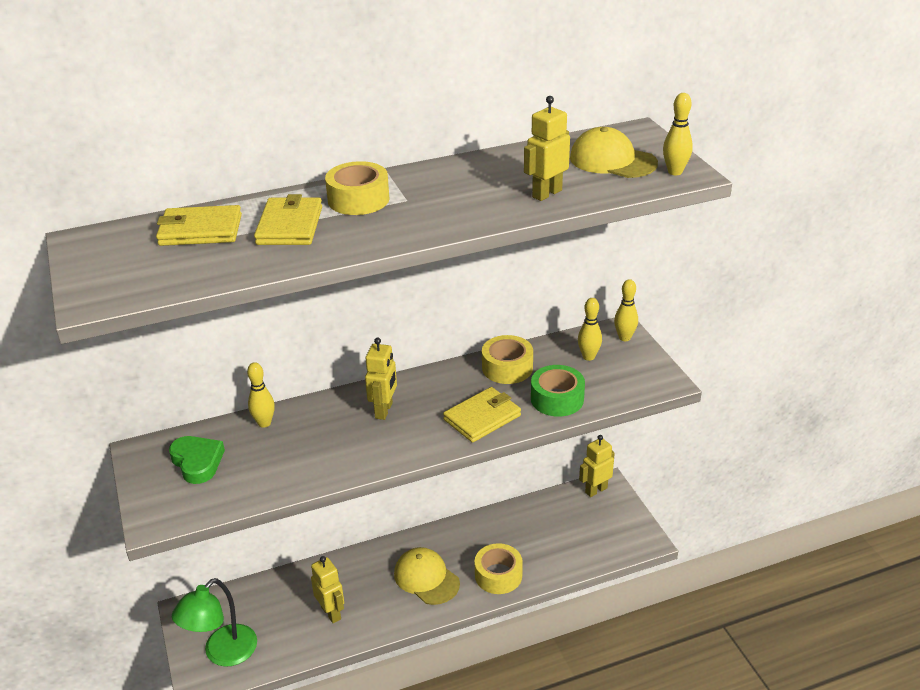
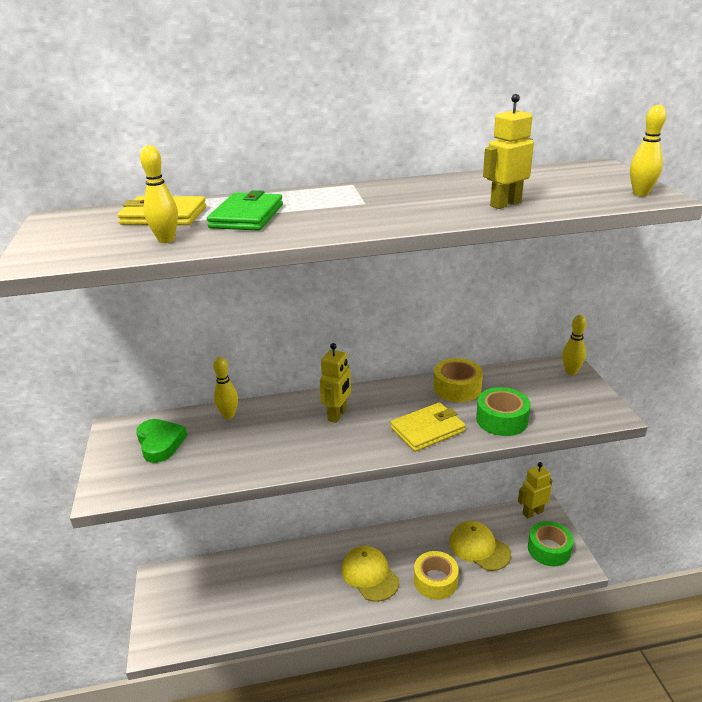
camera: 10 degrees right, 5 degrees down
green lamp [172,578,257,667] -> none
yellow wallet [254,194,322,245] -> green wallet [207,190,283,231]
yellow robot [311,556,344,623] -> none
yellow tape [325,161,389,215] -> none
yellow cap [570,127,658,178] -> yellow cap moved to [449,521,511,571]
yellow bowling pin [578,298,602,361] -> yellow bowling pin moved to [140,145,178,243]
none -> green tape [528,521,574,566]

